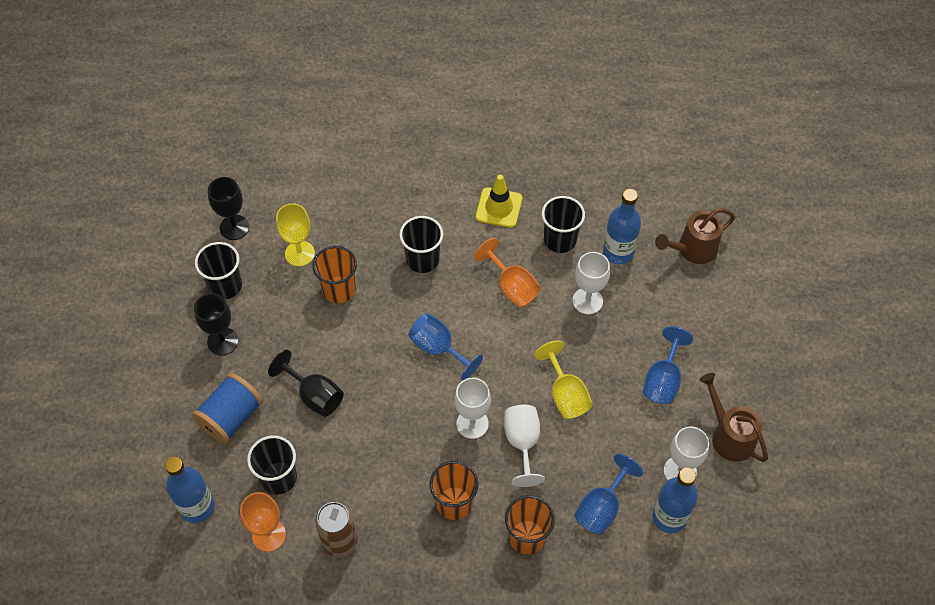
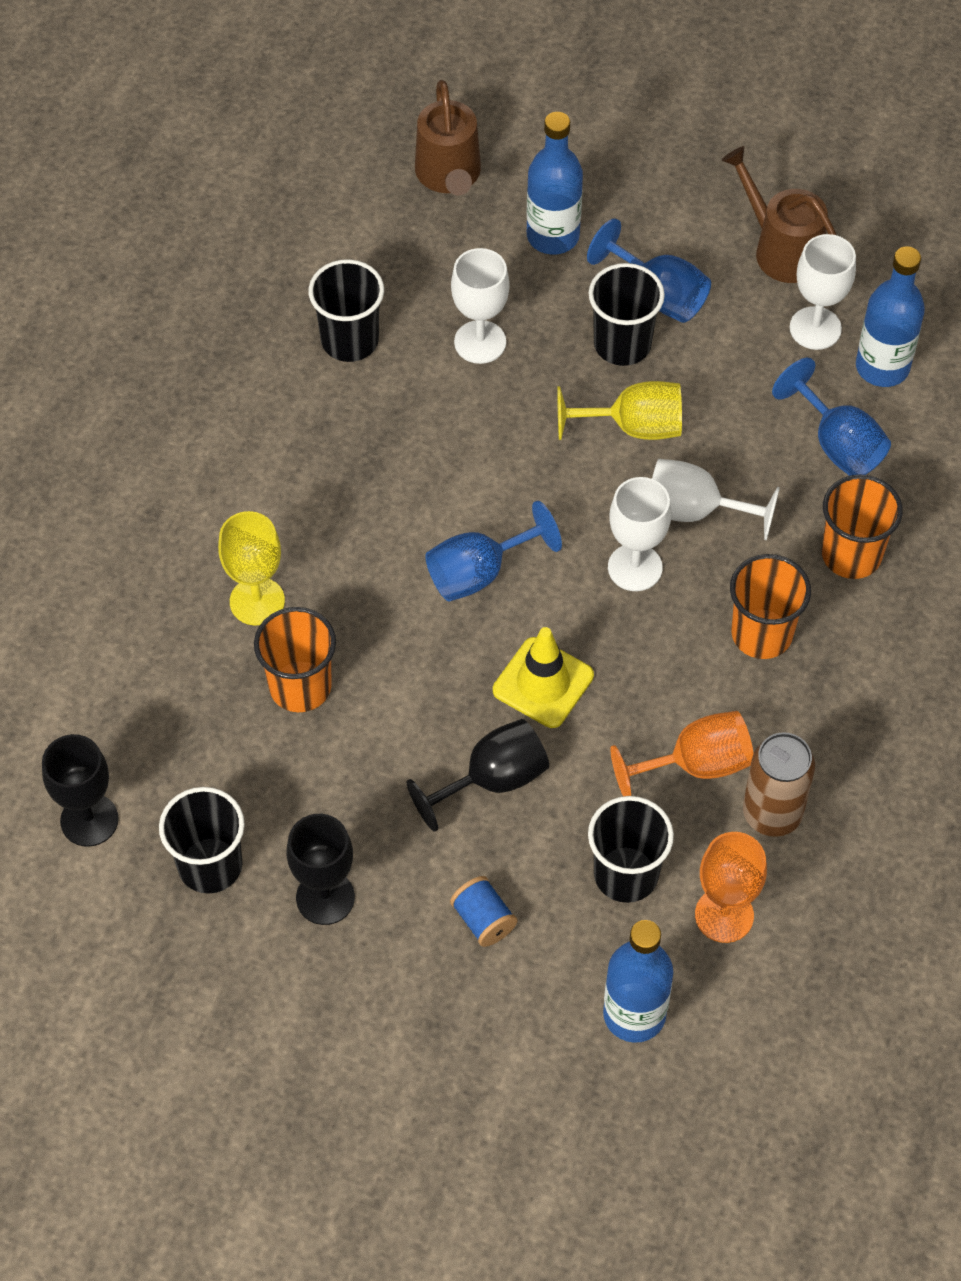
camera: 70 degrees left, 0 degrees up
blue spool [192,373,263,444] -> blue spool [450,876,517,947], size x0.55
yellow goblet [276,203,315,266] -> yellow goblet moved to [218,511,285,626]
black cup [399,216,443,273] -> black cup moved to [589,263,665,366]
orange goblet [474,238,540,307] -> orange goblet moved to [610,711,753,796]
yellow traffic cone [476,175,522,228] -> yellow traffic cone moved to [493,627,594,728]
blue bottle [603,189,641,264] -> blue bottle moved to [527,112,583,255]
brown watering can [699,373,768,462] -> brown watering can turned 60 degrees clockwise [722,146,836,283]

